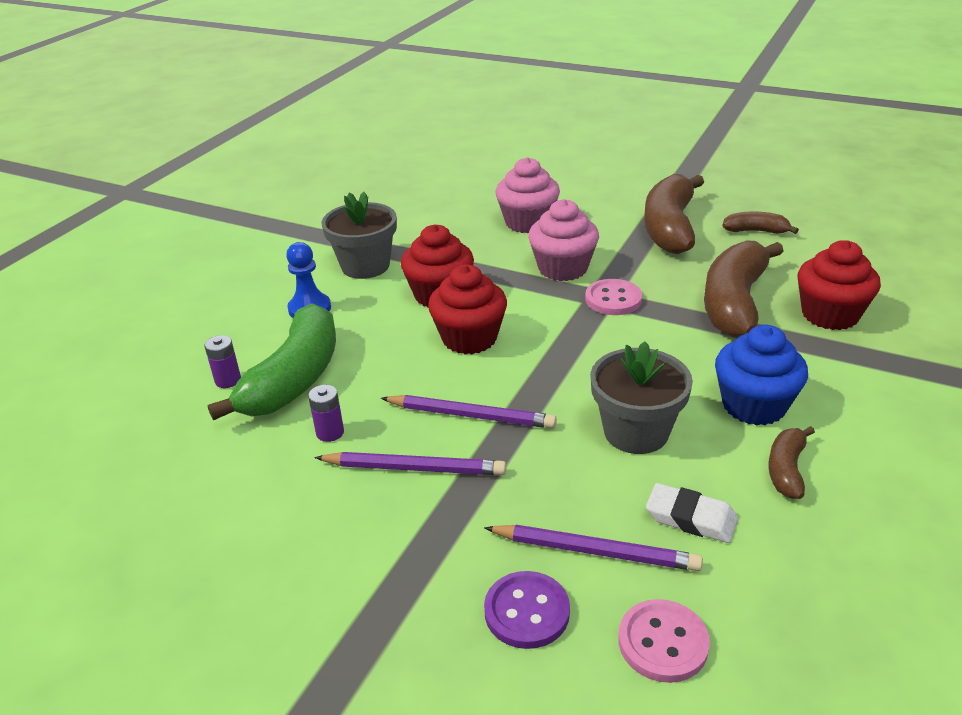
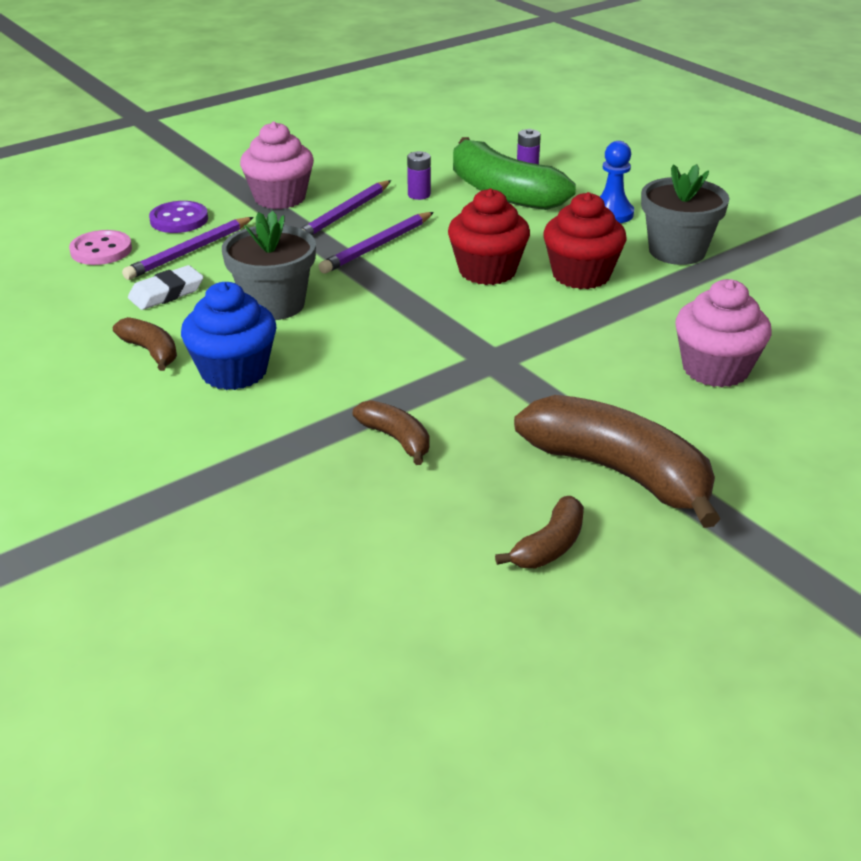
camera: 115 degrees right, 0 degrees up
pink cupcake [528,199,599,281] -> pink cupcake moved to [240,122,314,209]
pink button [585,279,642,315] -> none
brown banana [704,240,784,338] -> brown banana [353,400,430,465], size x0.49
red cupcake [798,240,881,330] -> none

